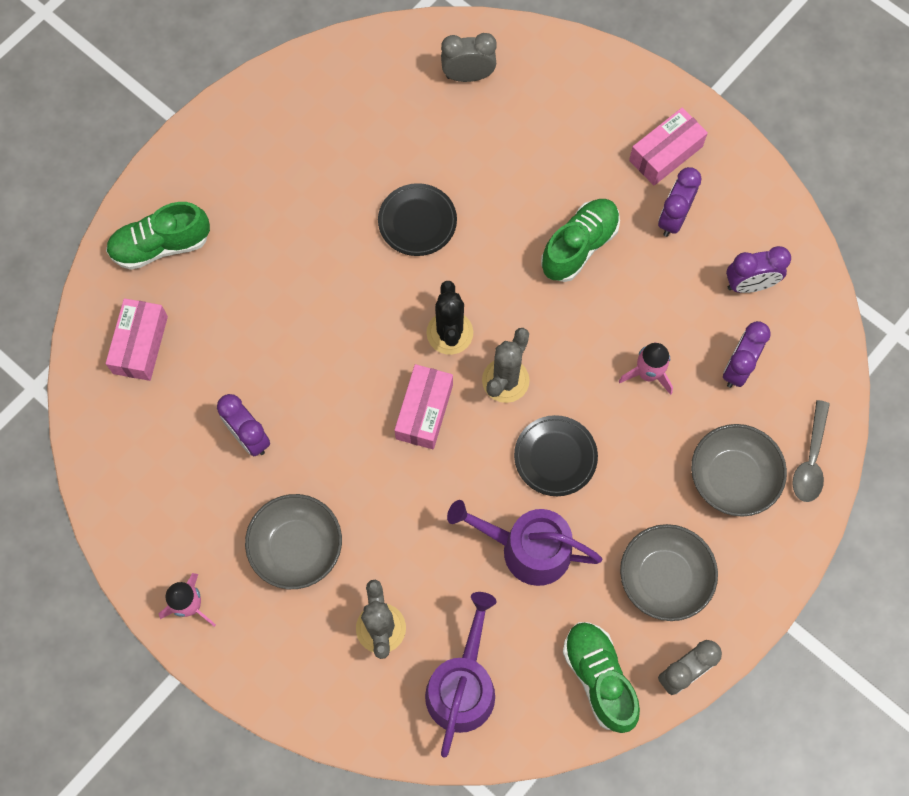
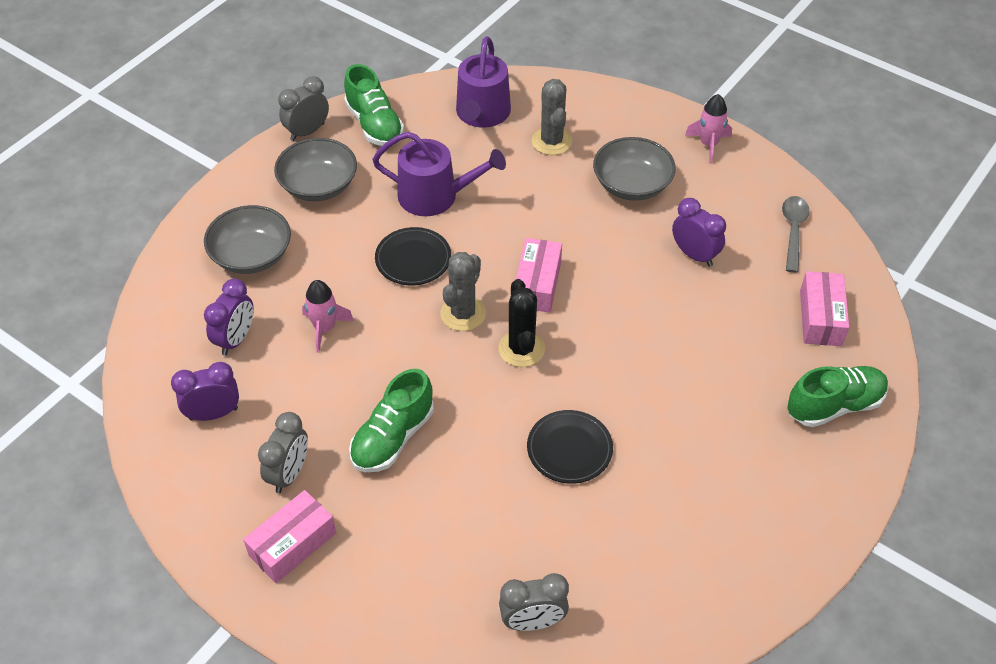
camera: 175 degrees right, 20 degrees down
purple clock [658,167,702,237] -> grey clock [258,412,308,493]
grey spoon [792,400,830,502] -> grey spoon moved to [782,196,810,273]

